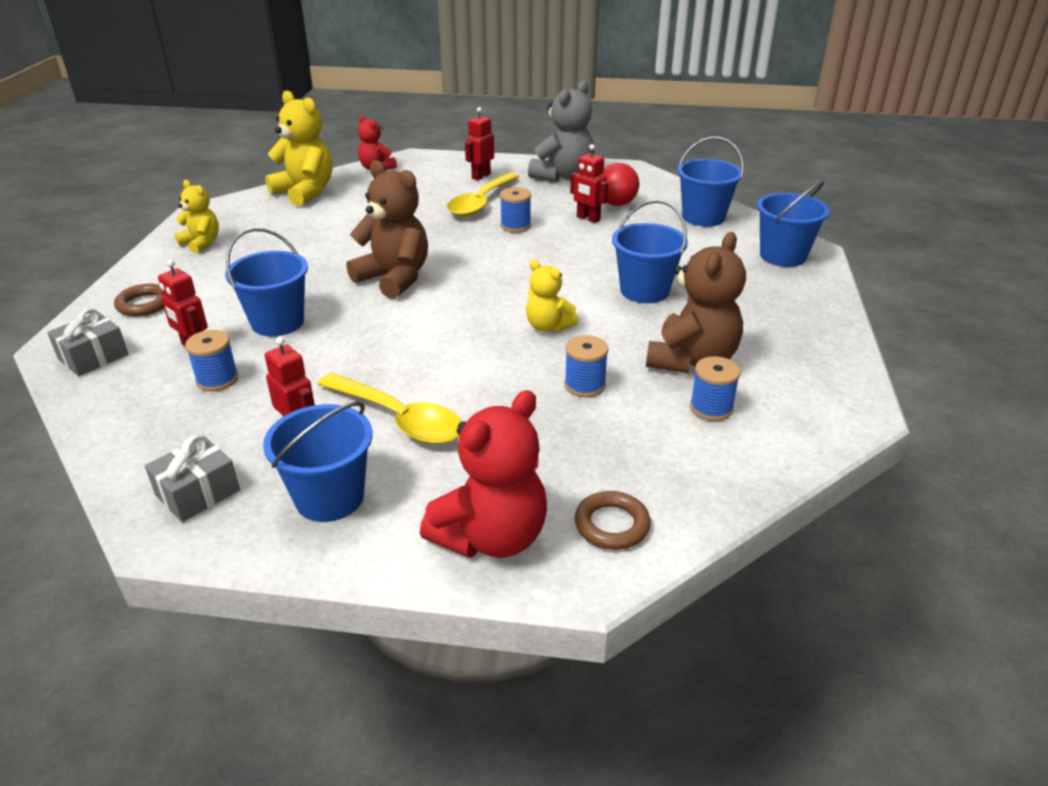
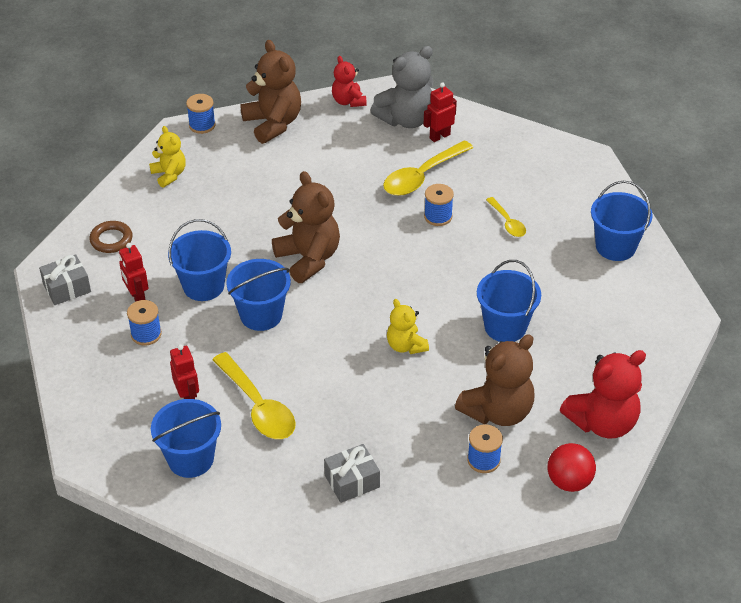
camera: 20 degrees right, 10 degrees up
grey gift [145,435,240,522] -> grey gift moved to [324,444,380,503]
yellow teddy bear [265,91,332,206] -> brown teddy bear [240,40,301,144]
red teddy bear [420,390,547,558] -> red teddy bear moved to [560,350,646,439]
grey teddy bear [528,81,595,182] -> grey teddy bear moved to [370,46,434,128]
blue spool [564,335,609,397] -> blue spool moved to [186,94,216,134]
red robot [570,144,608,223] -> yellow spoon [486,197,526,237]
brown ring [575,491,651,550] -> none
red ball [602,163,639,206] -> red ball moved to [547,443,596,492]
blue bucket [757,181,830,267] -> blue bucket moved to [226,259,291,331]

